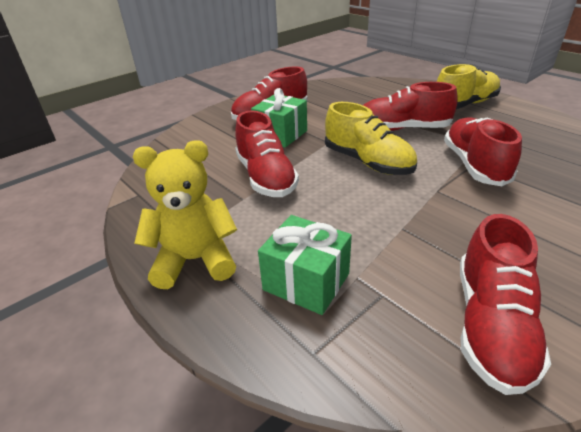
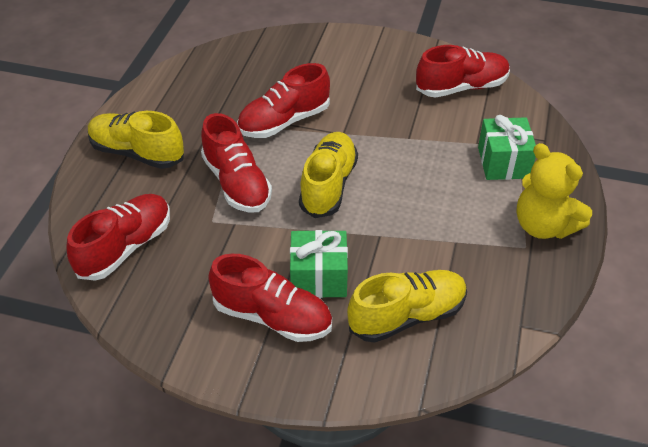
camera: 125 degrees left, 10 degrees up
red shoe [235,110,299,197] -> red shoe moved to [66,194,170,281]
none -> yellow shoe [347,270,467,343]

